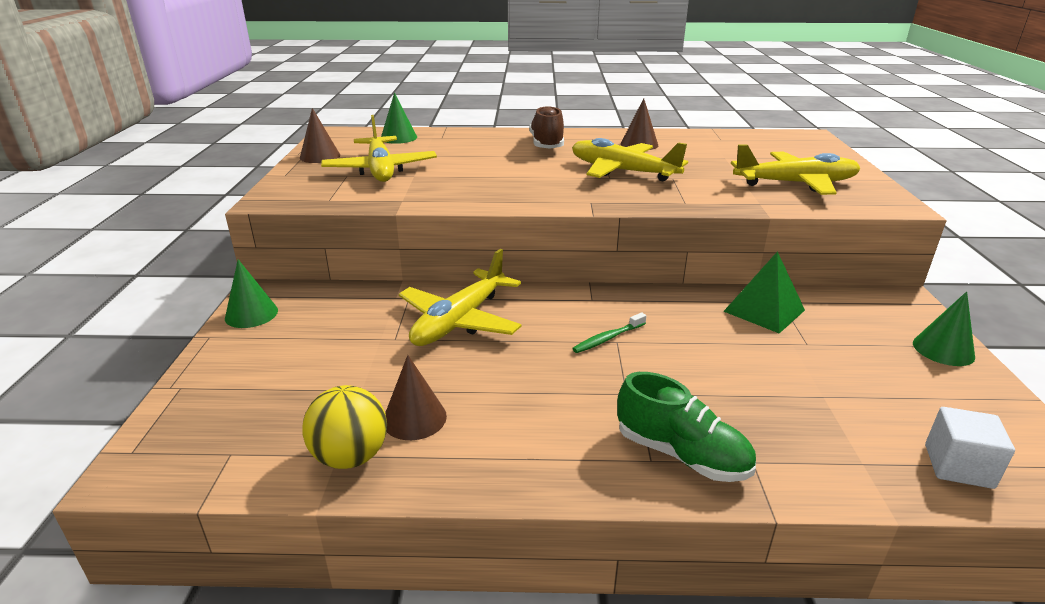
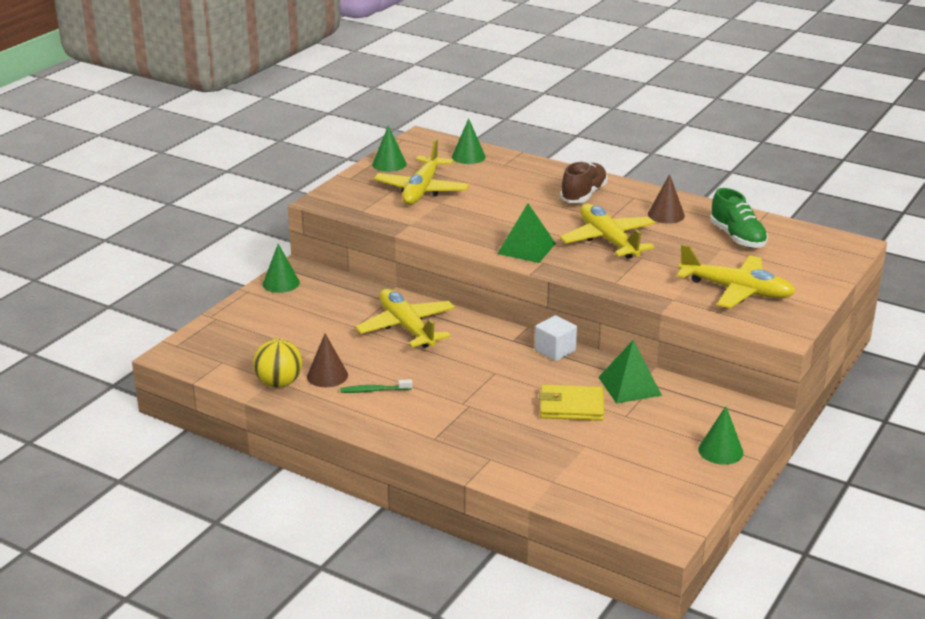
camera: 30 degrees right, 0 degrees up
brown cone [300,108,340,163] -> green cone [372,125,407,172]
yellow plane [399,249,522,346] -> yellow plane turned 90 degrees clockwise [355,289,455,348]
green toothbrush [572,312,646,353] -> green toothbrush moved to [340,379,412,393]
green shoe [617,372,756,482] -> green shoe moved to [710,188,768,248]
white cube [925,407,1015,489] -> white cube moved to [535,315,577,361]
none -> green pyramid [497,203,556,263]
none -> yellow wallet [539,385,604,421]

